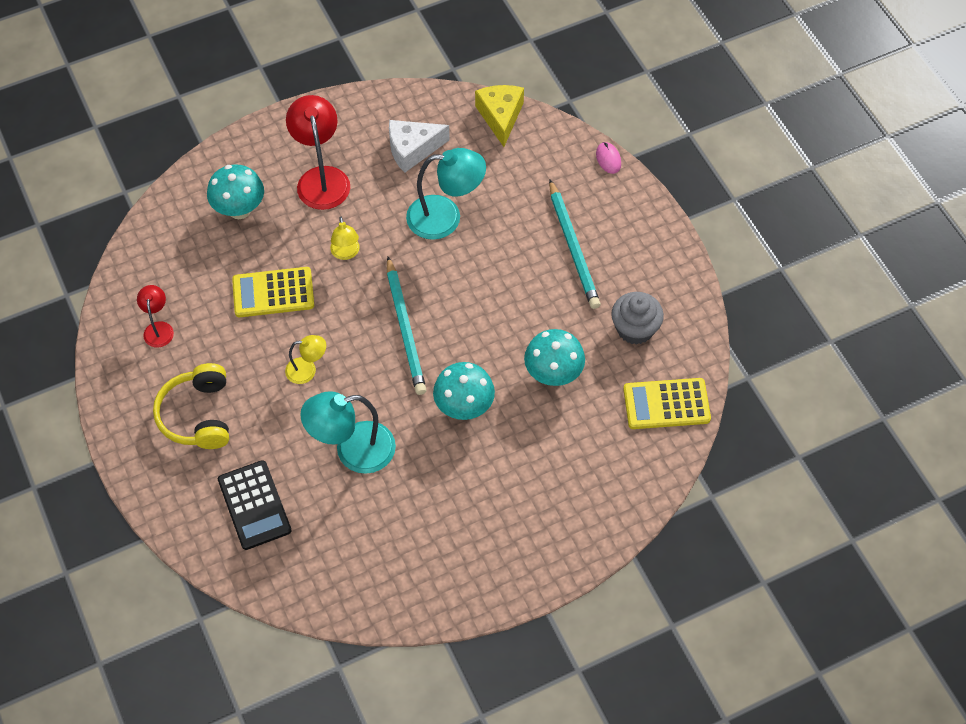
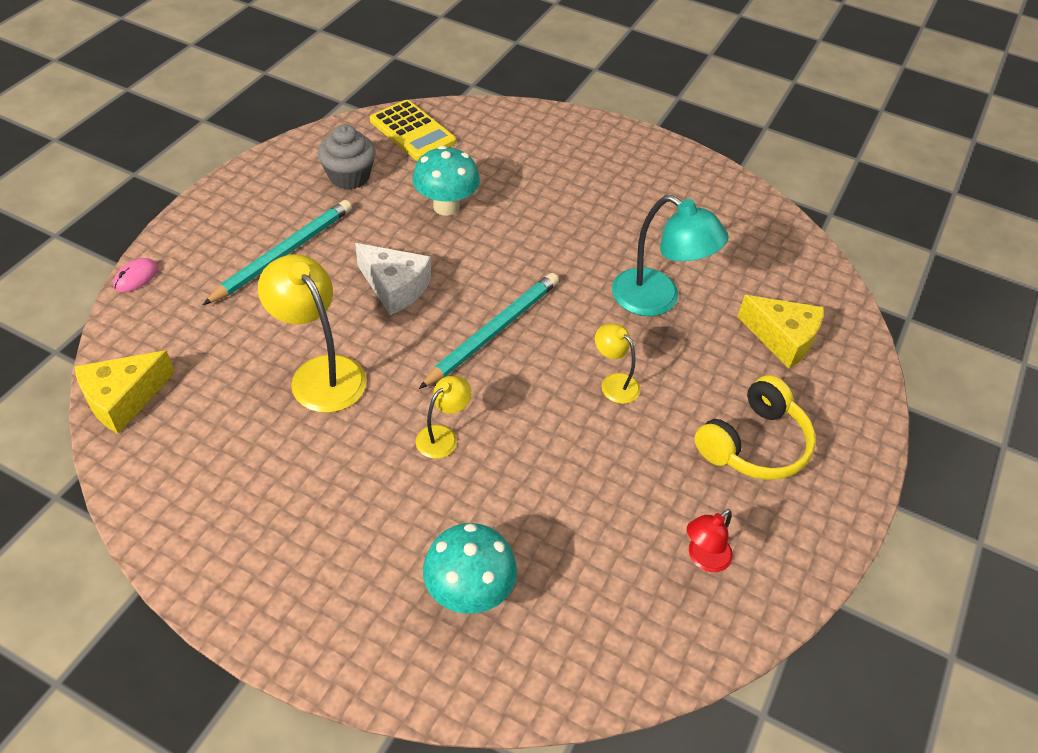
camera: 130 degrees left, 10 degrees down
black calculator [218,460,292,550] -> yellow cheese [737,295,824,368]
yellow calculator [232,267,314,317] -> none
red lamp [286,95,350,210] -> none
white cheese [389,120,450,173] -> white cheese moved to [355,243,431,315]
turquoise lamp [406,148,486,240] -> yellow lamp [258,254,367,413]
turquoise mushroom [433,362,495,420] -> none

